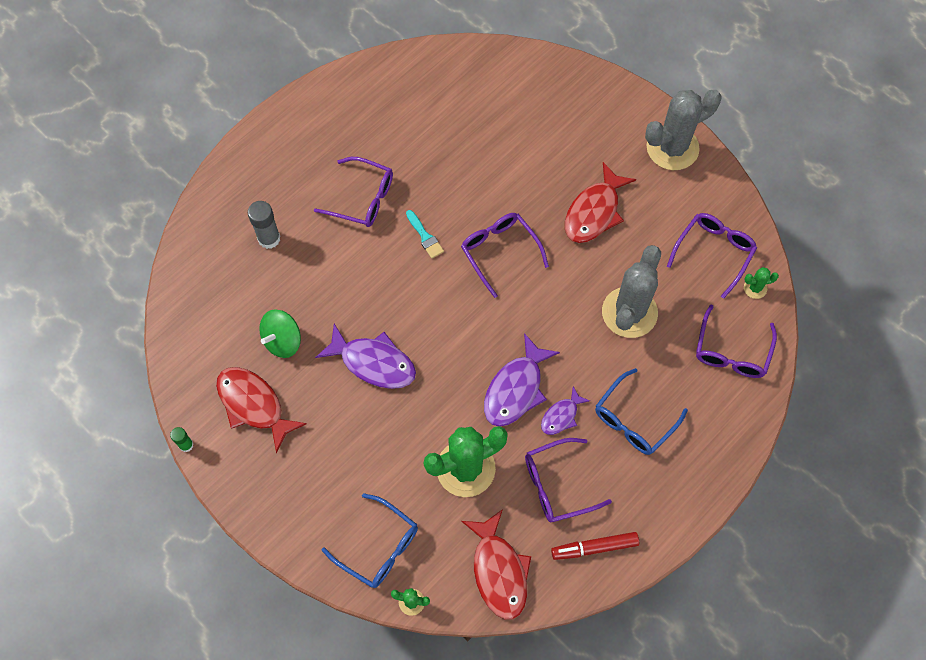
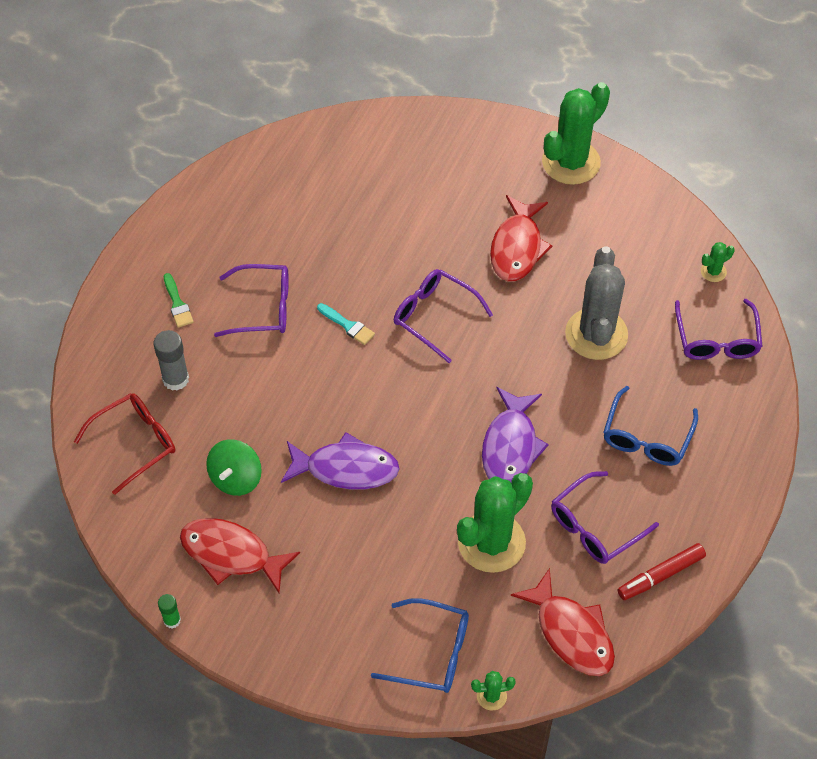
camera: 20 degrees left, 10 degrees down
purple fish [541,386,590,435] -> none
grey cactus [645,89,722,170] -> green cactus [542,82,610,185]
purple glasses [667,213,757,299] -> none
none -> red glasses [74,393,175,495]
none -> green brush [164,273,194,328]

